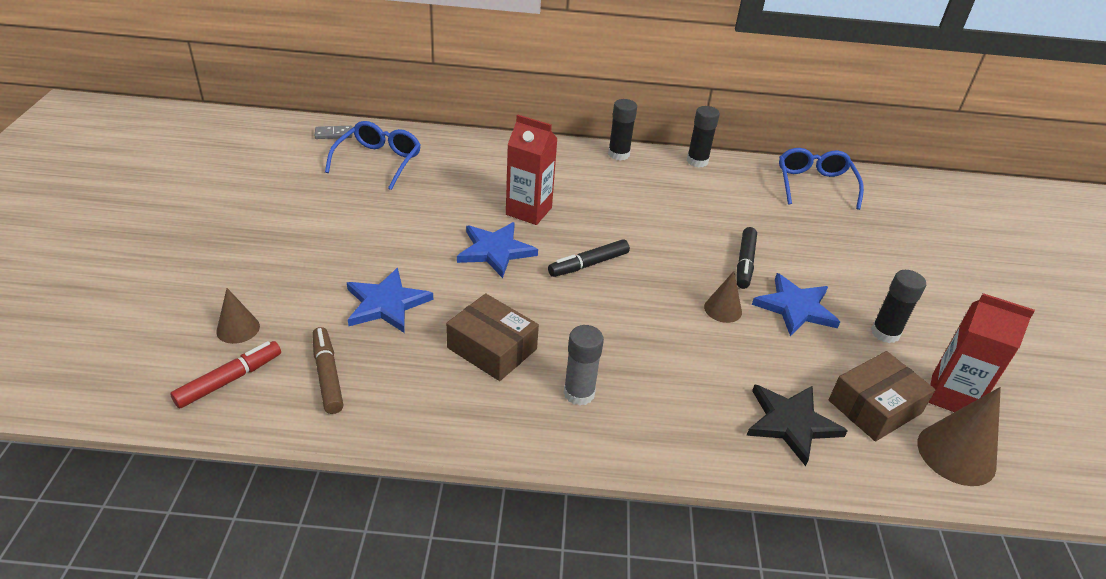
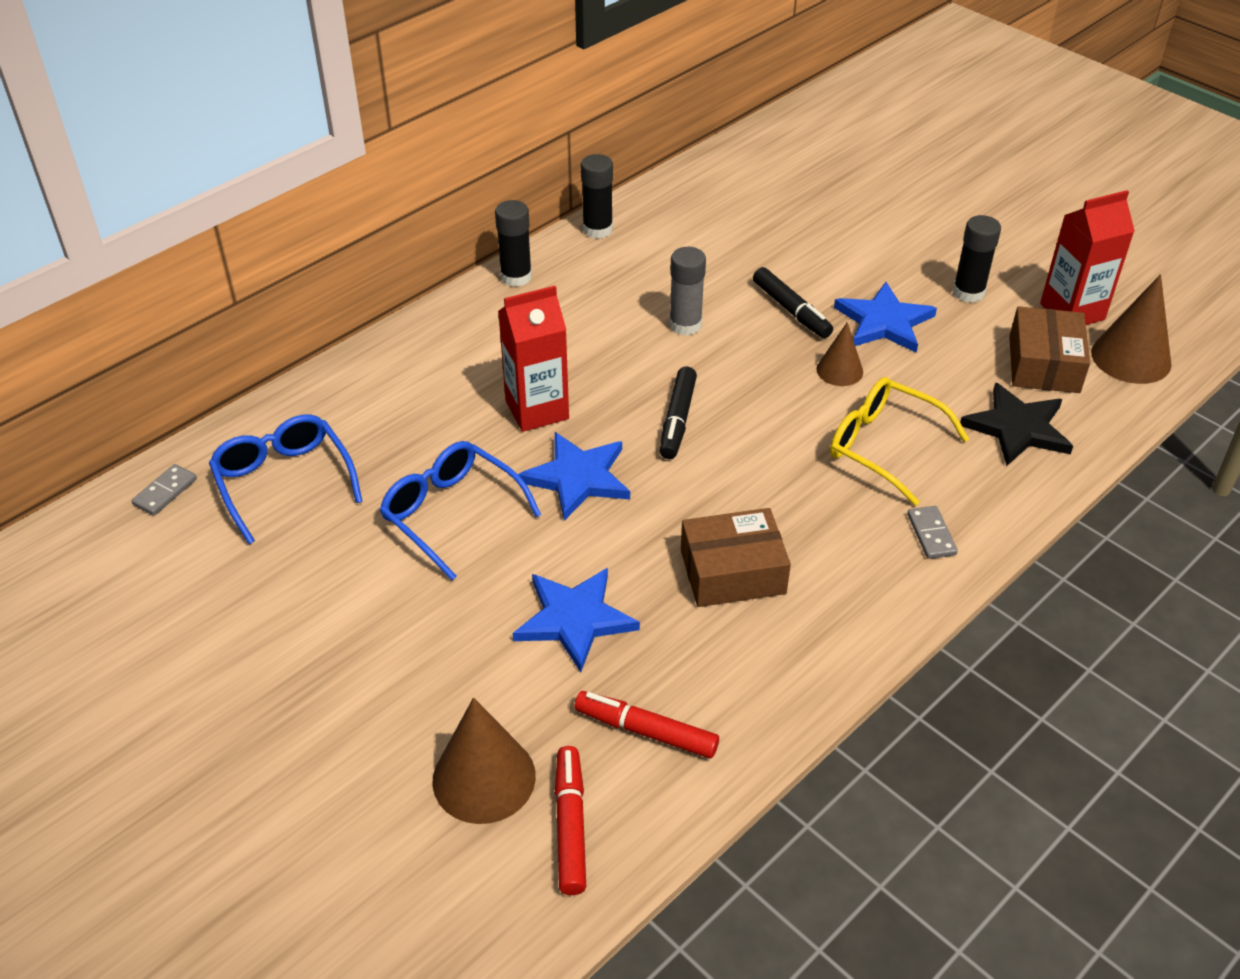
camera: 45 degrees left, 5 degrees up
brown cone [216,288,260,344] -> brown cone [432,698,536,824], size x1.69
brown marker [312,327,343,414] -> red marker [574,691,719,758]
grey glue stick [564,325,604,406] -> grey glue stick moved to [669,247,706,336]
blue glasses [779,148,864,210] -> blue glasses moved to [380,441,541,580]
none -> yellow glasses [830,377,969,506]
none -> grey domino [907,506,958,559]

